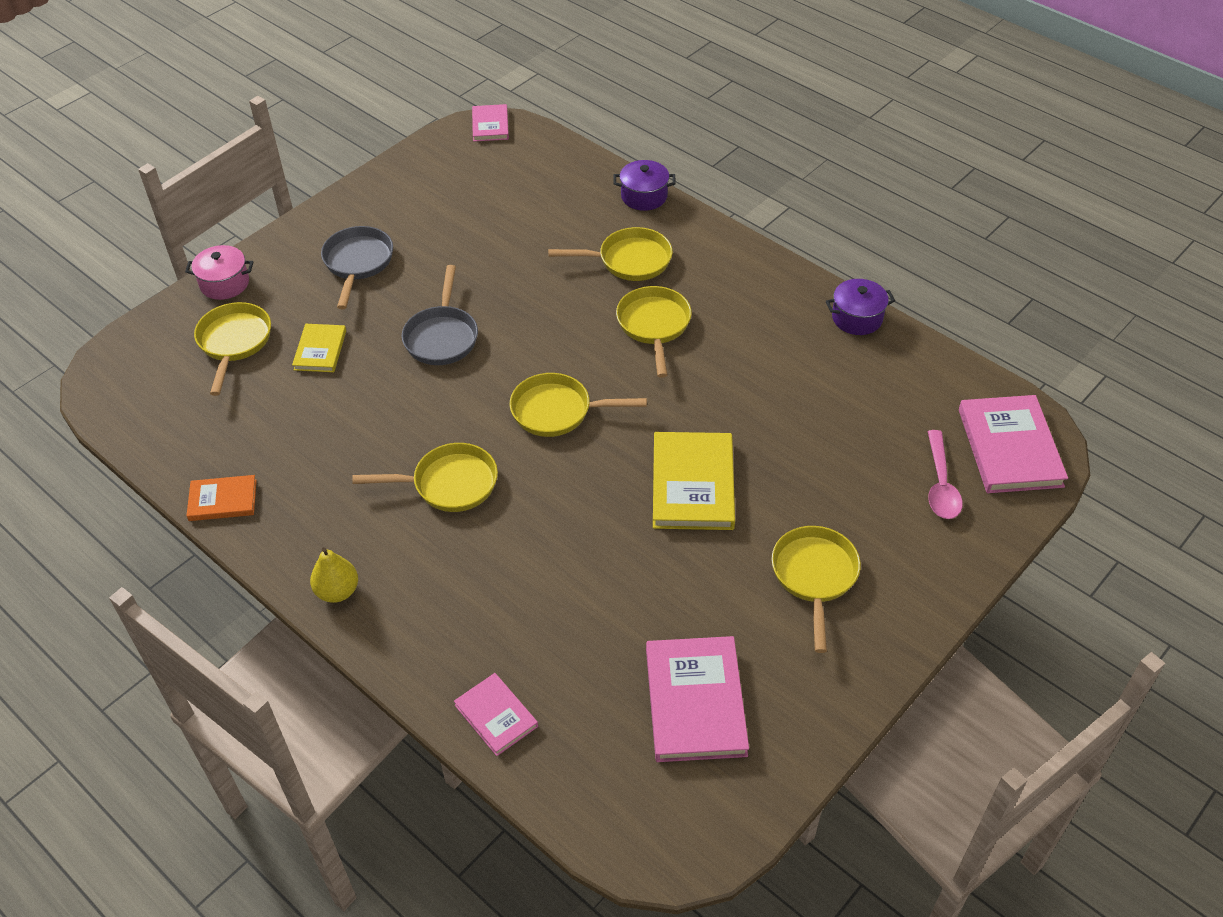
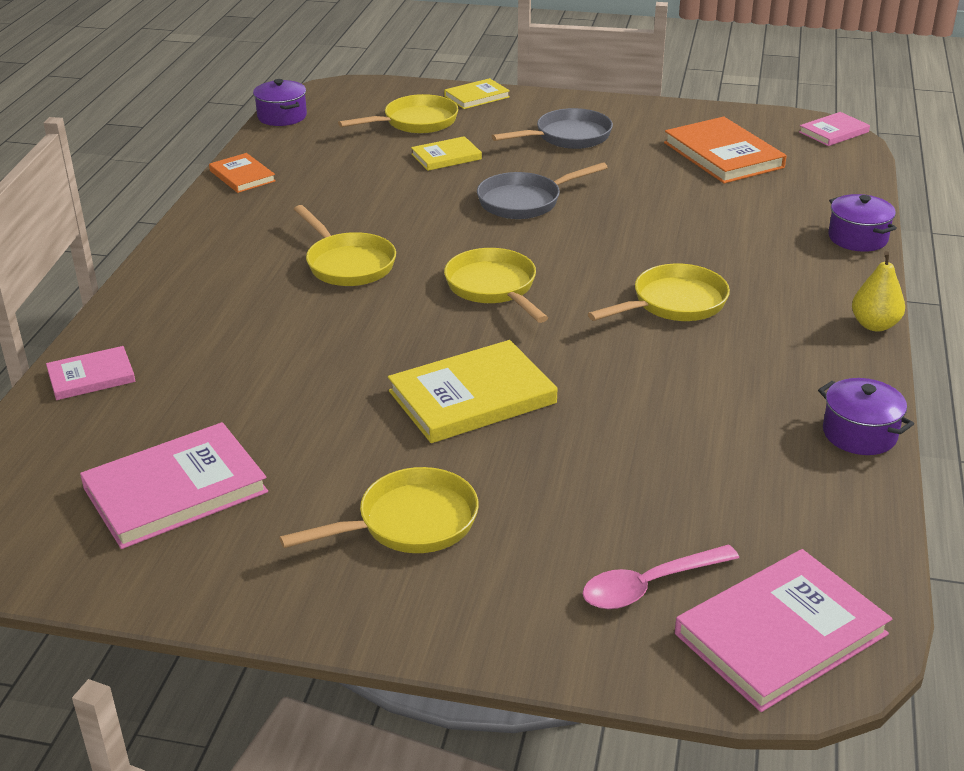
camera: 60 degrees right, 15 degrees down
pink pot [185,245,253,300] -> yellow book [444,78,510,109]
yellow pear [310,547,358,603] -> yellow pear moved to [852,251,905,332]
pink book [454,673,538,756] -> pink book turned 45 degrees clockwise [46,346,135,400]
yellow pan [548,227,673,281] -> none
none -> purple pot [253,79,307,126]
none -> orange book [664,117,786,184]

